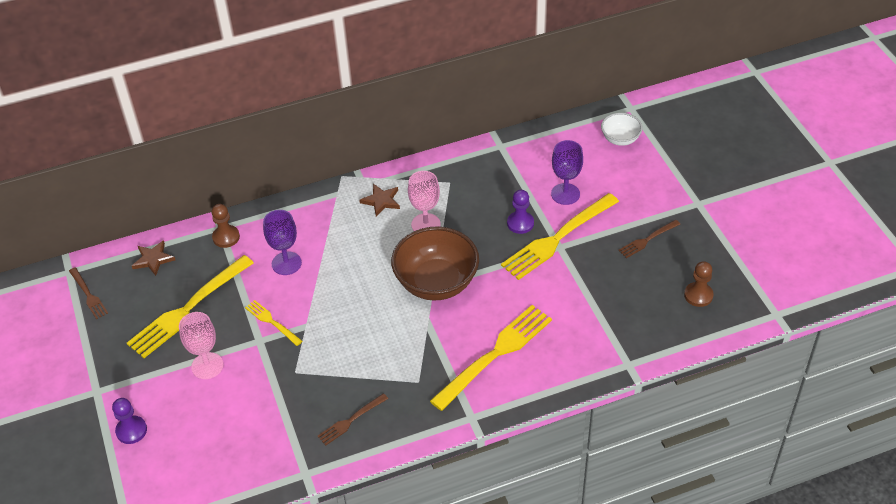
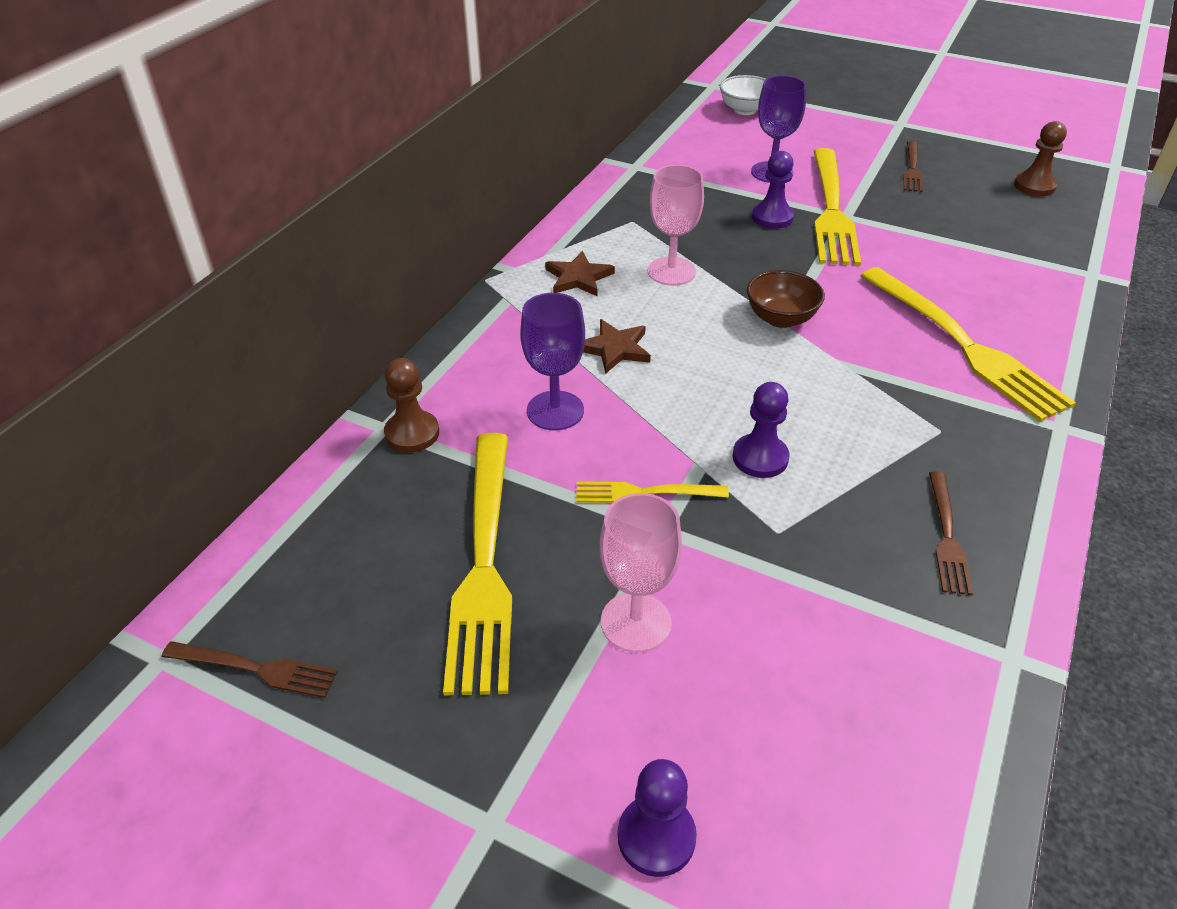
camera: 45 degrees left, 5 degrees down
brown star [132,240,175,276] -> brown star moved to [583,319,651,373]
brown bowl [391,227,479,301] -> brown bowl [747,270,825,328], size x0.52
yellow fork [430,305,552,411] -> yellow fork turned 150 degrees clockwise [860,267,1076,422]
none -> purple pawn [732,382,790,478]

